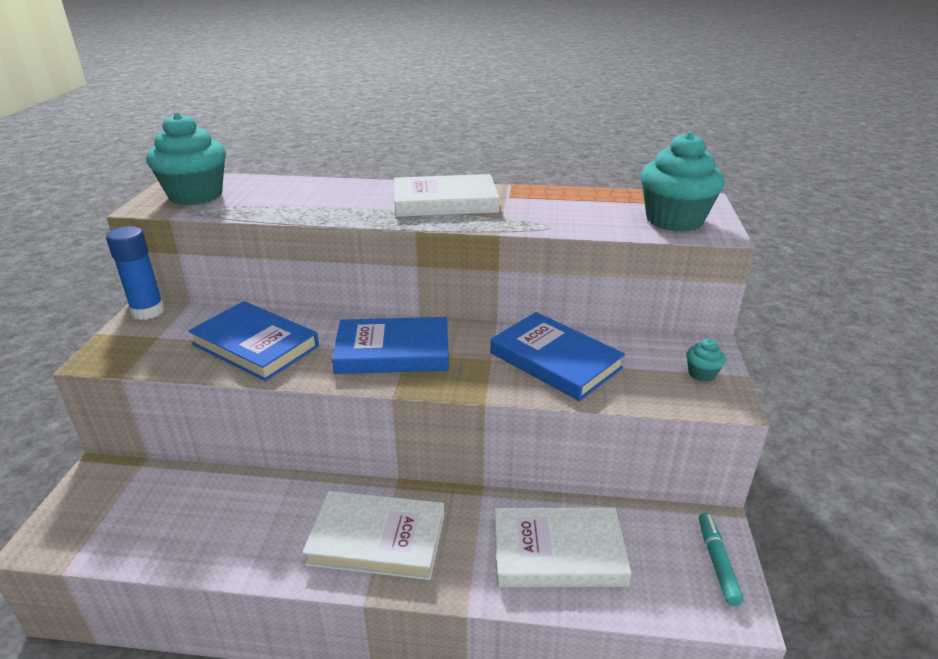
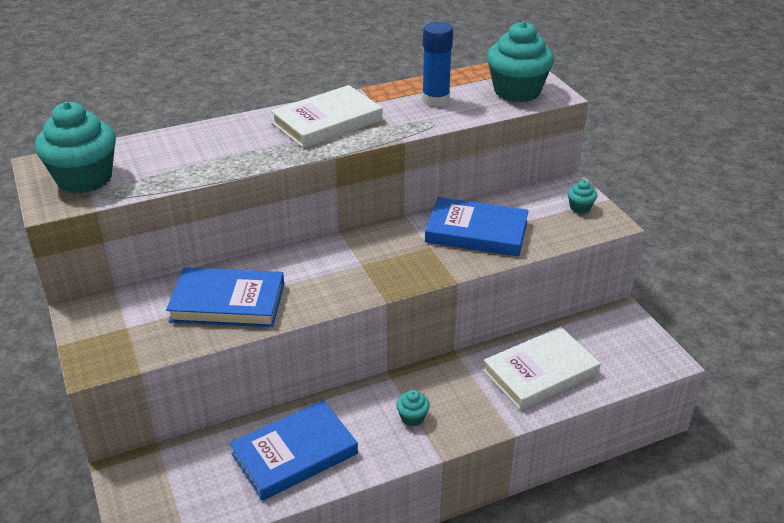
camera: 30 degrees left, 5 degrees up
blue glue stick [106,226,165,320] -> blue glue stick moved to [422,22,453,107]
white book [302,491,444,580] -> turquoise cupcake [396,390,430,426]
blue book [332,317,449,374] -> blue book moved to [230,400,358,501]
turquoise marker [699,513,744,606] -> none

